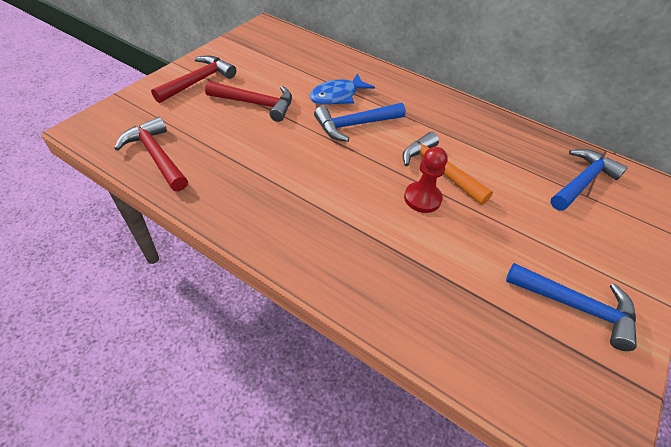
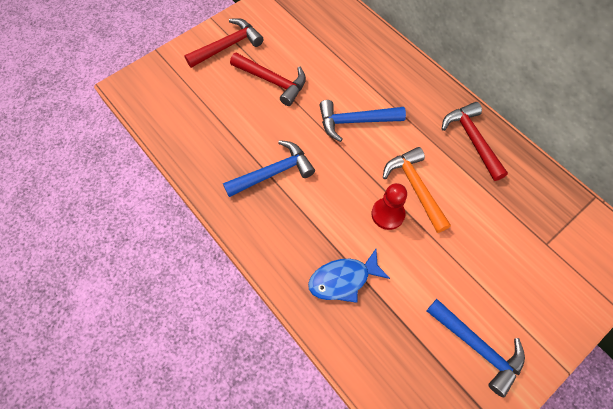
camera: 20 degrees right, 15 degrees up
red hammer [114,117,188,191] -> red hammer moved to [442,102,508,181]
blue fish [309,73,375,105] -> blue fish moved to [308,249,390,303]
blue hammer [550,149,628,211] -> blue hammer moved to [223,140,315,197]

